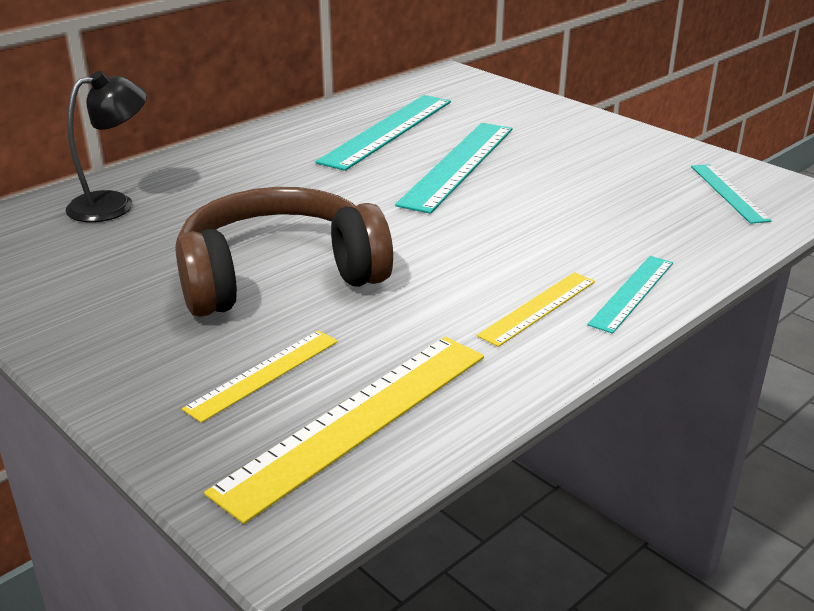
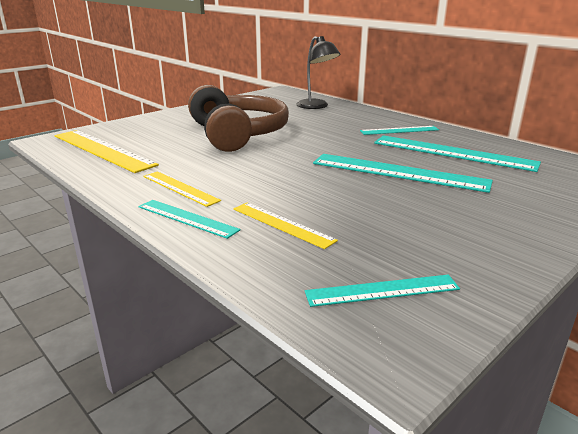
camera: 90 degrees right, 5 degrees down
yellow ruler [182,330,338,423] -> yellow ruler moved to [233,203,338,249]
none -> turquoise ruler [360,126,439,135]

